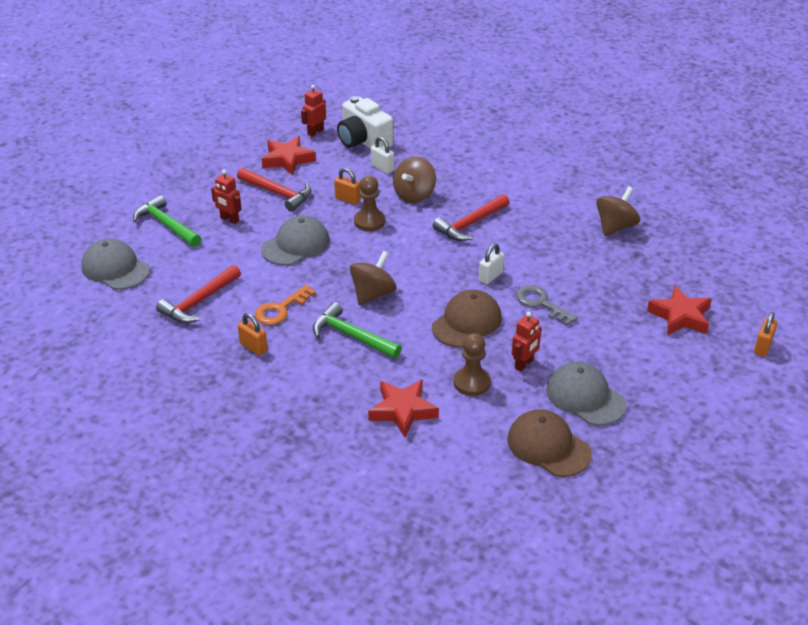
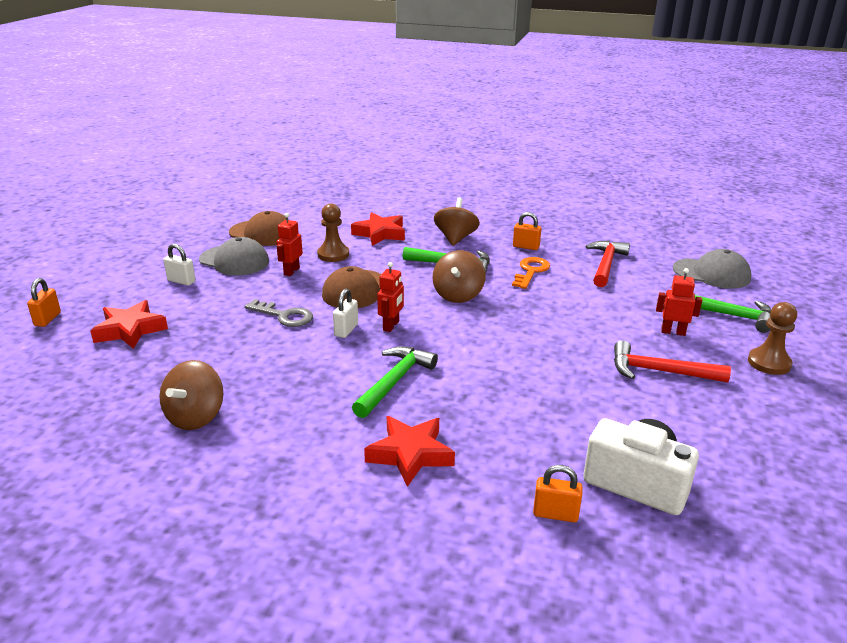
camera: 160 degrees right, 10 degrees down
grey cap [261,216,330,265] -> none
red star [262,136,316,175] -> red star moved to [364,416,455,487]
red robot [301,85,326,137] -> red robot moved to [377,262,404,332]
orange padlock [334,168,361,205] -> orange padlock moved to [533,465,583,522]
brown pawn [354,176,386,231] -> brown pawn moved to [748,302,797,375]
white padlock [371,137,394,174] -> white padlock moved to [163,244,196,286]
brown spinning top [393,157,436,203] -> brown spinning top moved to [434,197,480,246]
red hammer [433,194,510,241] -> green hammer [352,346,438,418]

